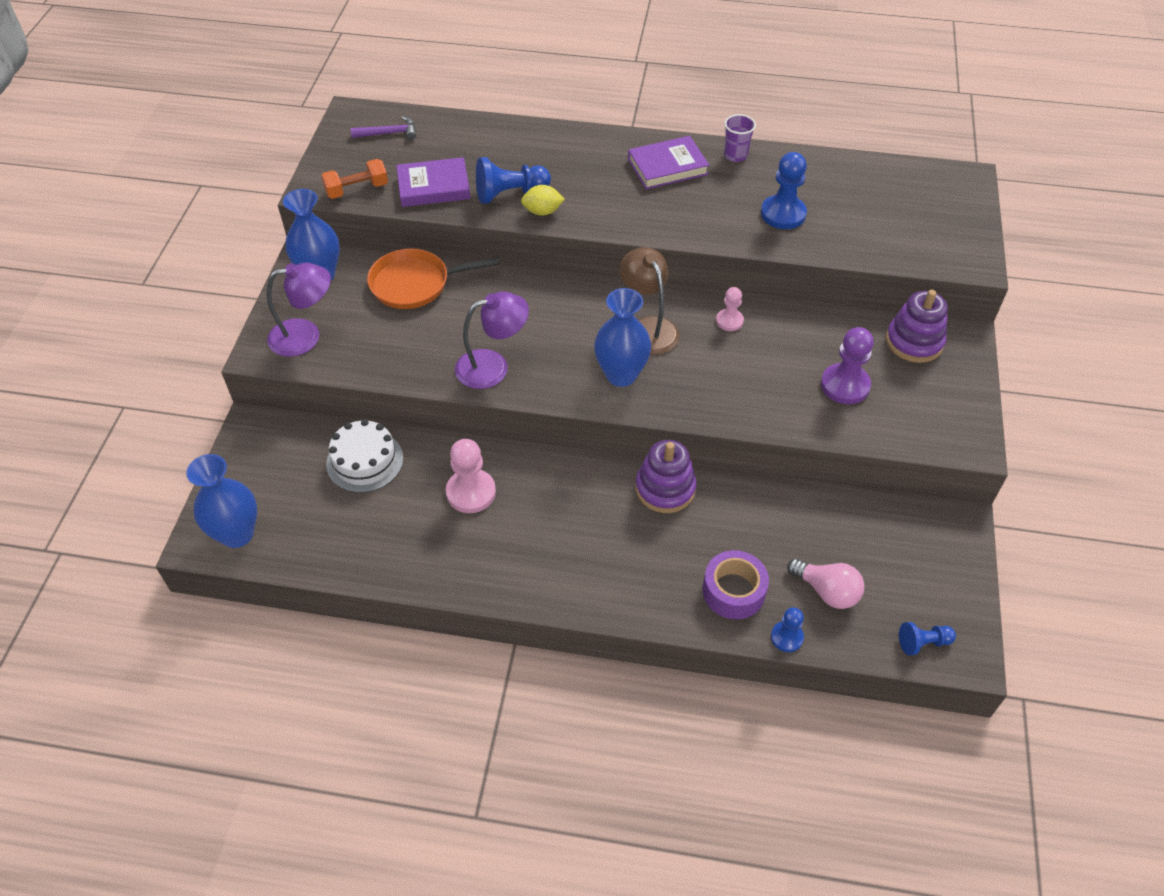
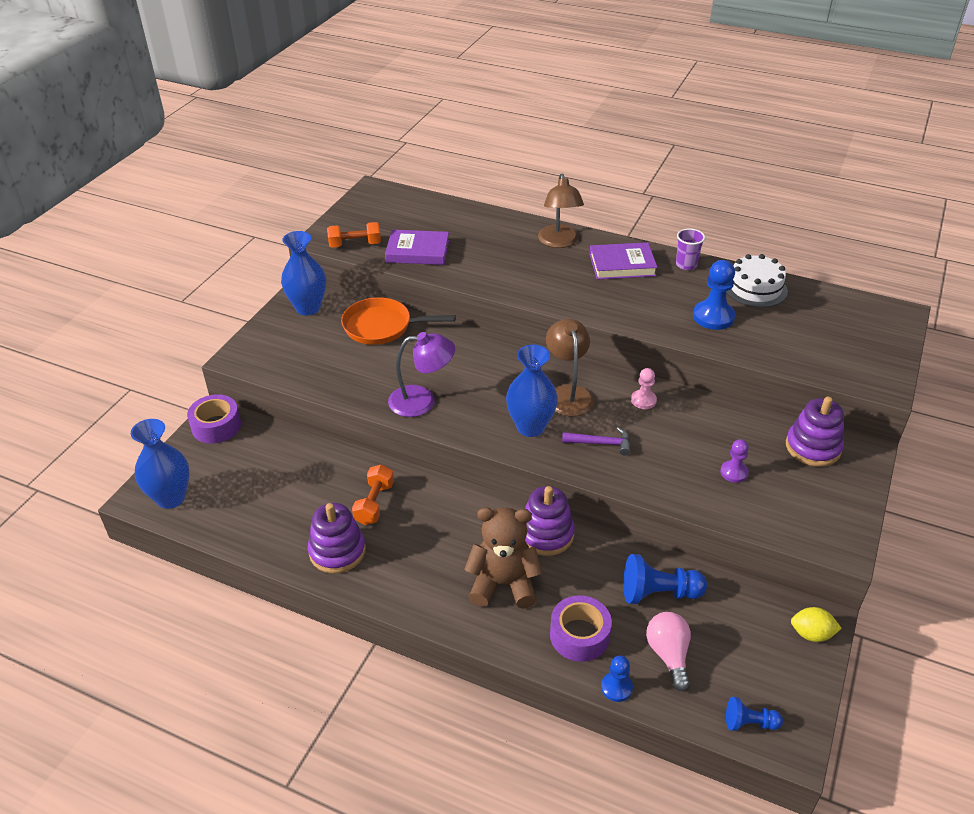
camera: 15 degrees right, 10 degrees down
purple lamp [267,263,331,357] -> none
white cake [326,419,403,493] -> white cake moved to [726,254,788,308]
purple hammer [350,116,416,140] -> purple hammer moved to [562,427,630,456]
pink pawn [446,439,496,513] -> orange dumbbell [352,464,394,525]
blue pawn [476,157,551,204] -> blue pawn moved to [623,554,707,604]
yellow lemon [521,185,565,216] -> yellow lemon moved to [791,607,842,642]
pink light bulb [787,559,864,609] -> pink light bulb turned 150 degrees counterclockwise [646,612,691,691]
purple pawn [821,327,874,404] -> purple pawn [720,439,749,483], size x0.59
none -> purple tape [187,394,241,444]
none -> purple stacking toy [308,503,366,574]
none -> brown teddy bear [464,507,543,609]
none -> brown lamp [538,174,584,248]

